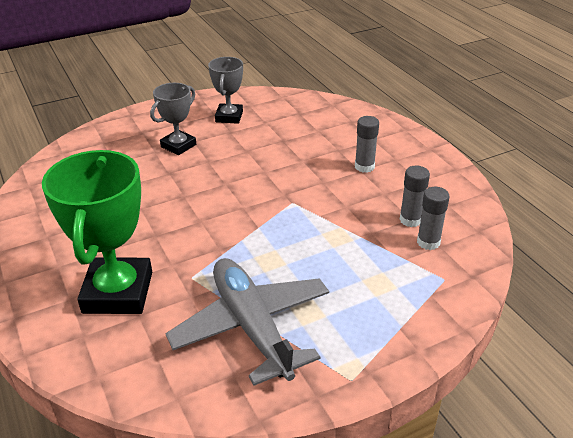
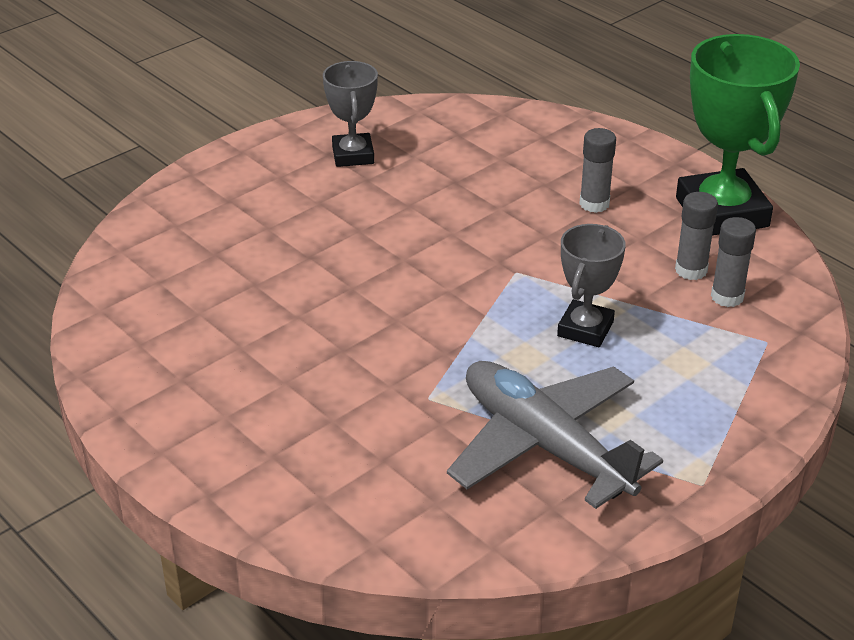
camera: 15 degrees left, 0 degrees up
green trophy [42,150,152,314] -> green trophy moved to [676,34,800,236]
grey trophy [150,83,196,155] -> grey trophy moved to [557,224,626,347]

